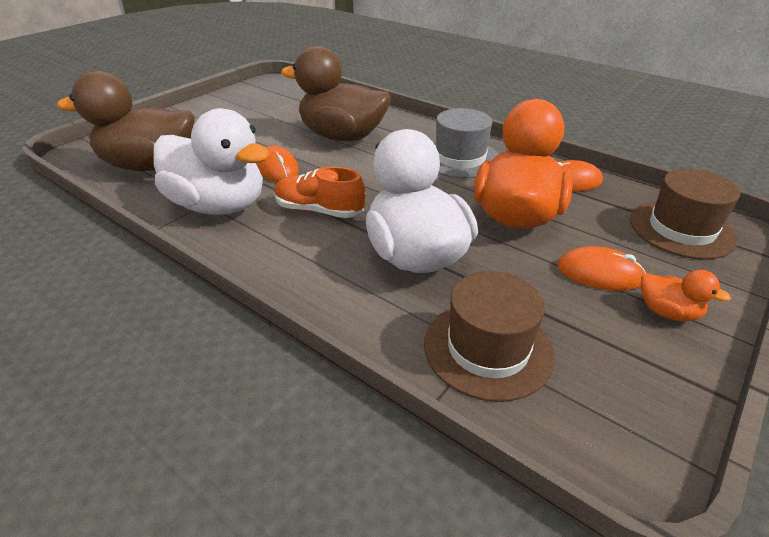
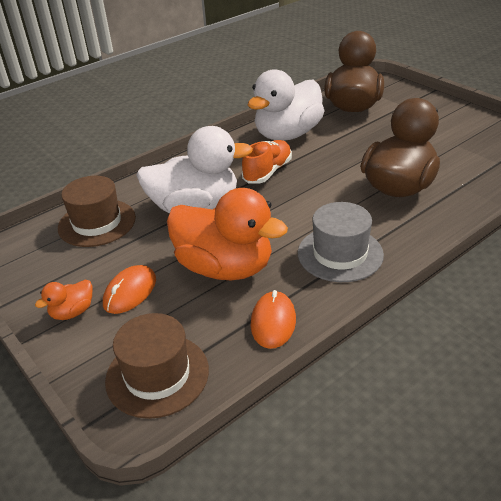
camera: 105 degrees right, 0 degrees up
orange mouse [257,146,299,182] -> none

